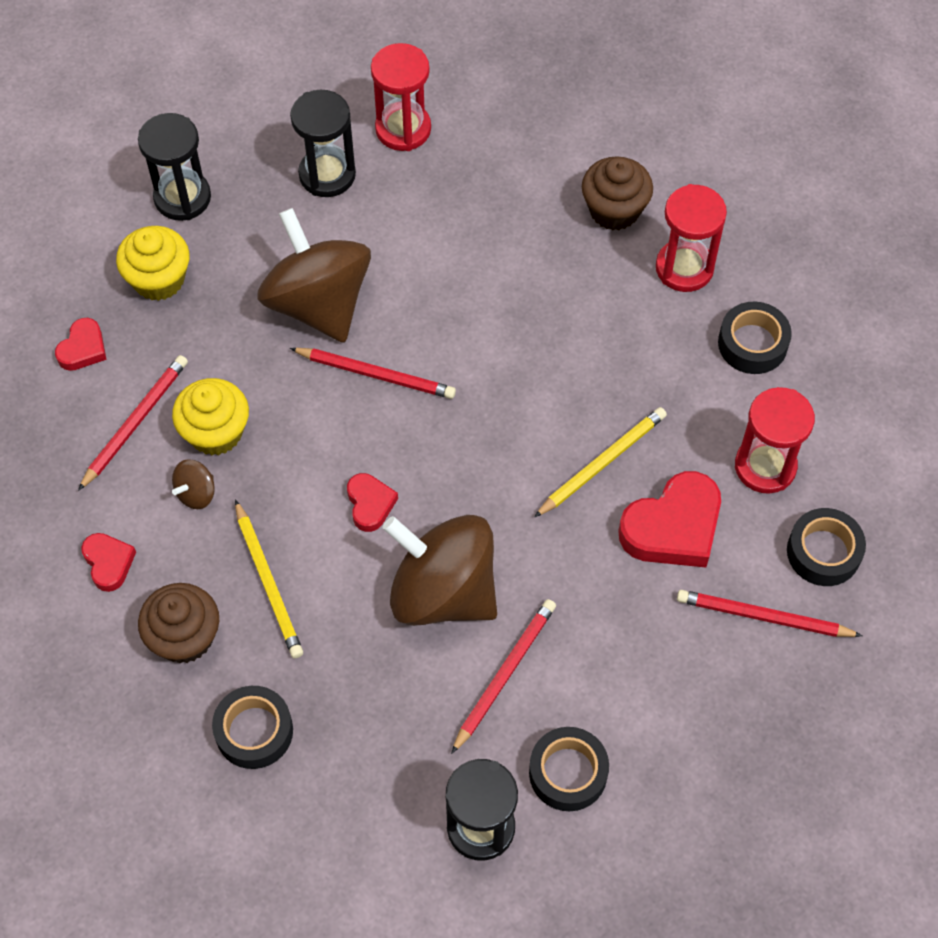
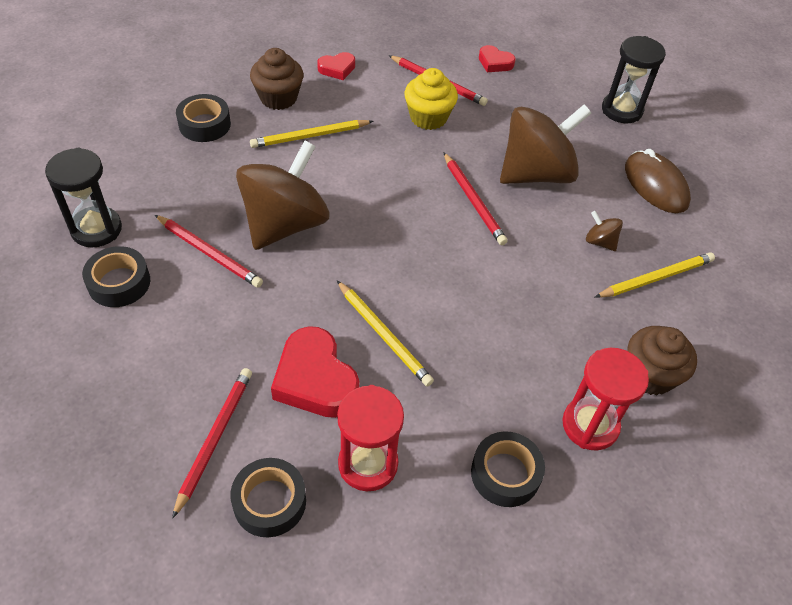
camera: 90 degrees right, 10 degrees down
yellow cupcake [116,226,190,301] -> none
brown spinning top [172,459,215,509] -> brown spinning top moved to [586,211,623,251]
black hourglass [290,90,356,197] -> brown mouse [625,149,691,213]
red pencil [290,348,456,399] -> red pencil turned 45 degrees counterclockwise [443,152,507,245]
red heart [347,473,398,532] -> none
red hourglass [371,43,431,151] -> none
none -> yellow pencil [595,252,715,298]

